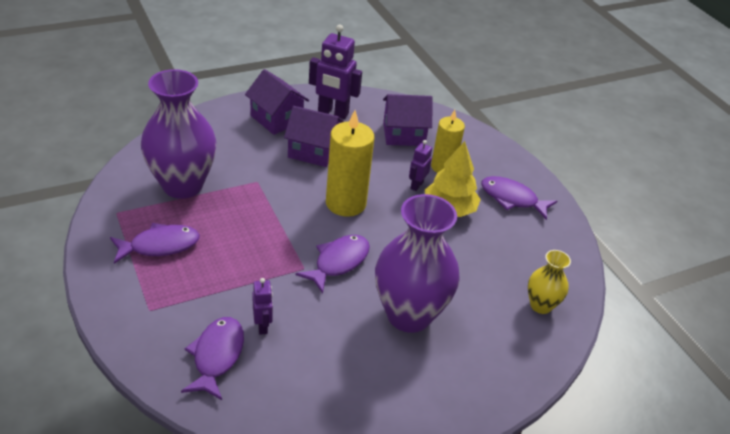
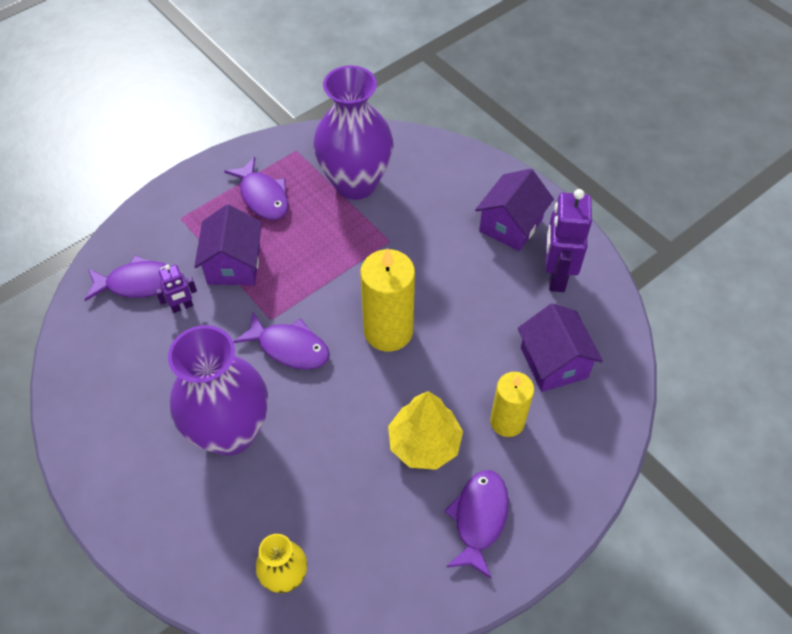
camera: 80 degrees right, 15 degrees up
purple house [284,106,344,167] -> purple house moved to [194,204,262,285]
purple robot [409,140,432,191] -> none

